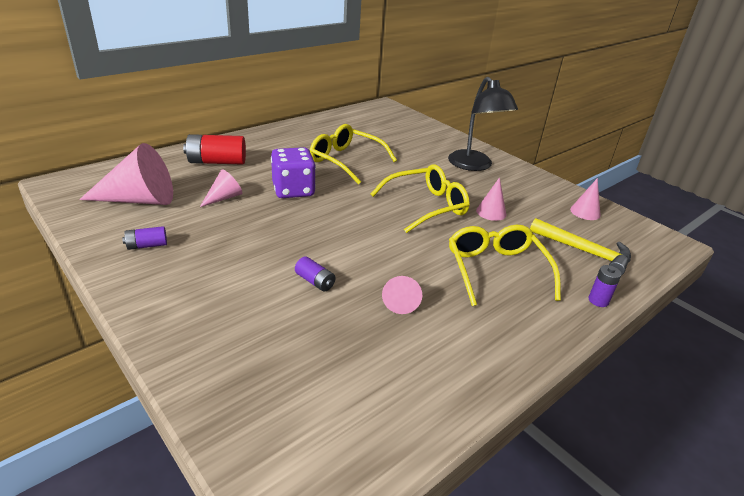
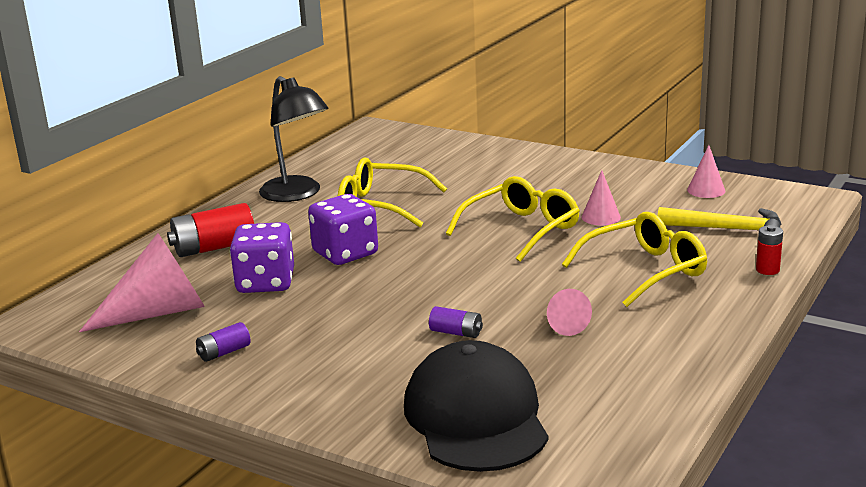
camera: 15 degrees left, 10 degrees down
pink cone [200,170,242,207] -> purple dice [230,222,294,293]
black lamp [448,77,518,171] -> black lamp moved to [259,76,329,202]
yellow glasses [449,225,561,306] -> yellow glasses turned 90 degrees clockwise [562,212,707,307]
purple battery [589,265,622,307] -> red battery [756,225,783,275]
none -> black cap [404,340,548,472]

